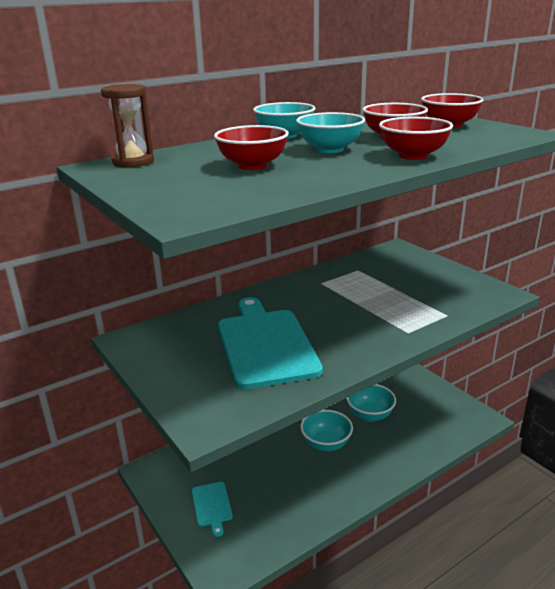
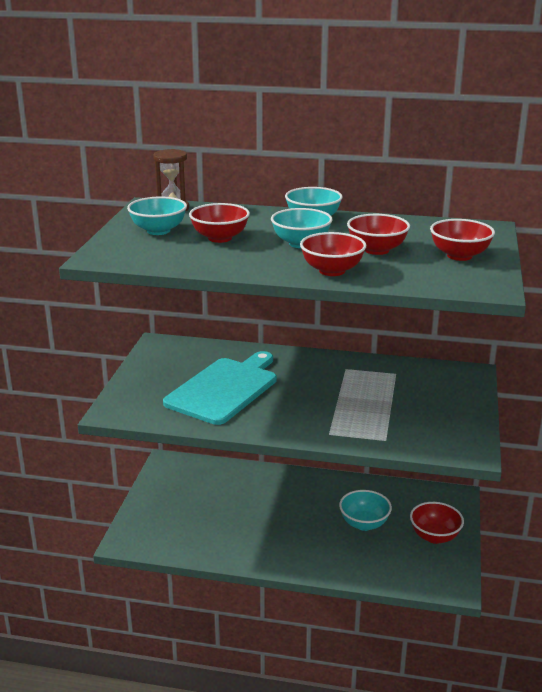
camera: 45 degrees right, 0 degrees up
turquoise cutting board [192,482,233,537] -> none
turquoise bowl [300,410,353,451] -> turquoise bowl moved to [127,196,187,235]
none -> red bowl [410,502,464,544]

